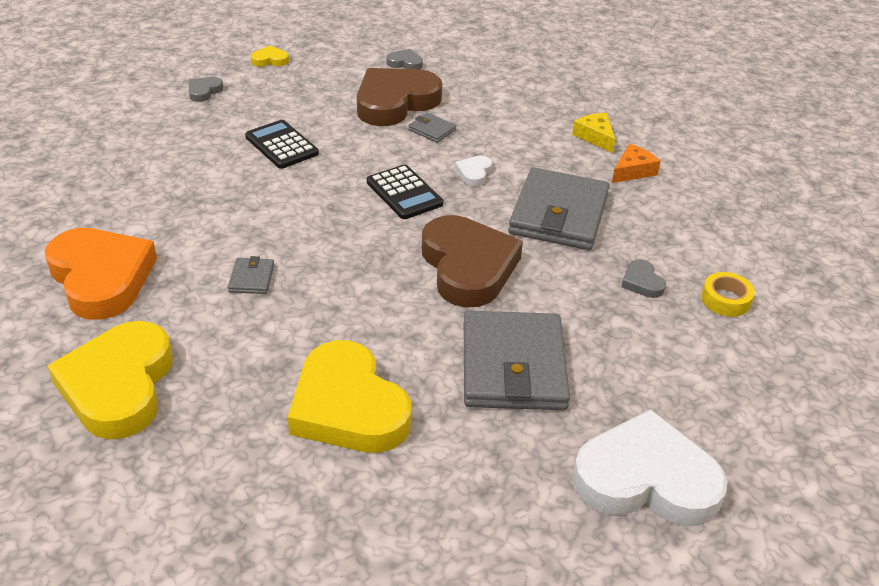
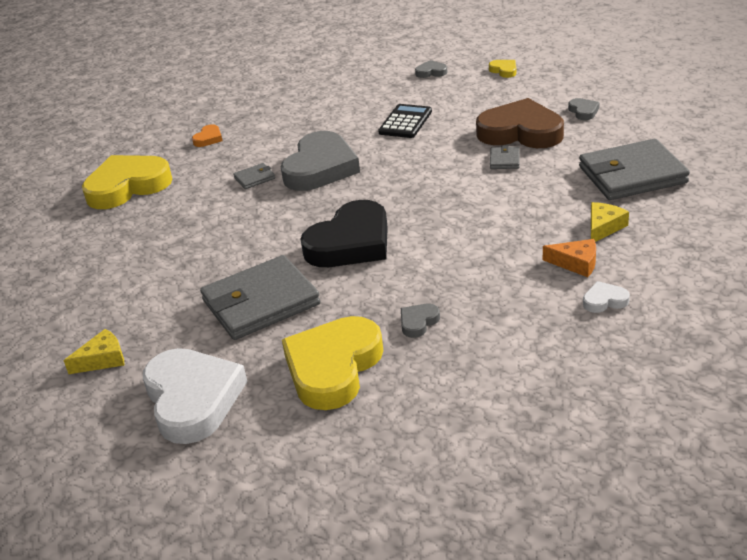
camera: 65 degrees right, 5 degrees down
orange heart [45,228,157,320] -> orange heart [192,124,223,147], size x0.42
yellow heart [288,340,411,453] -> yellow heart moved to [282,316,383,410]
black calculator [367,165,443,219] -> none
brown heart [422,215,523,307] -> black heart [300,200,388,267]
white heart [455,155,493,186] -> white heart moved to [583,281,630,313]
grey wallet [508,167,610,250] -> grey wallet moved to [579,139,690,200]
yellow tape [701,272,755,317] -> none
none -> yellow cheese [63,329,124,374]
none -> grey heart [281,131,360,191]

